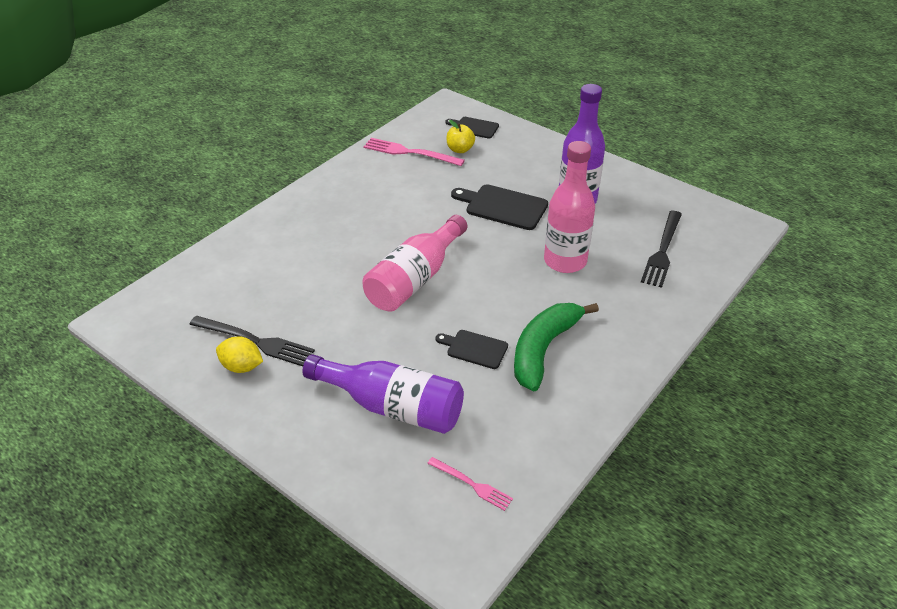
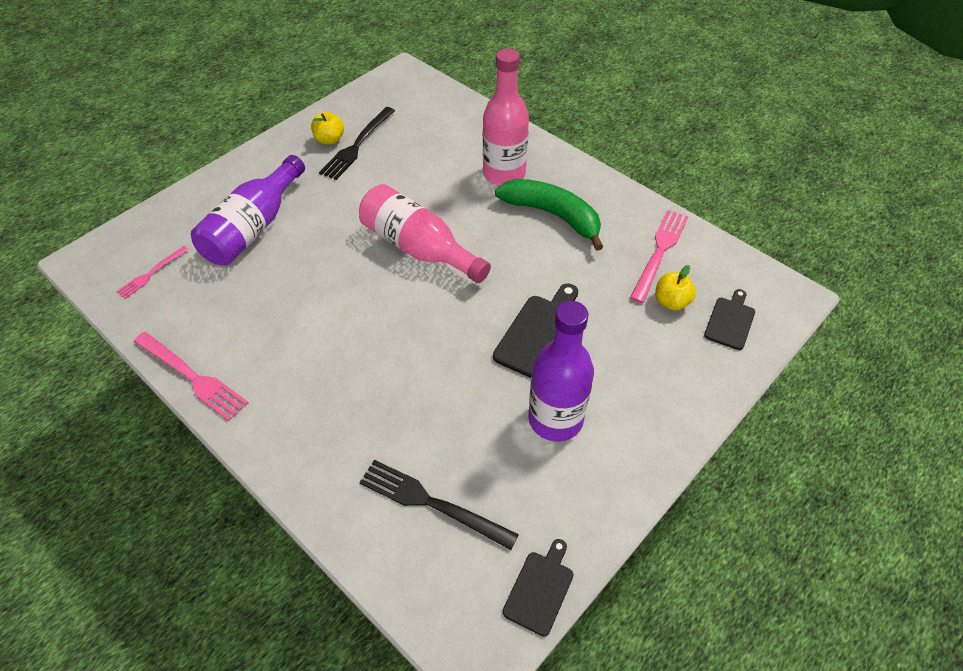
camera: 95 degrees right, 10 degrees up
yellow lemon [216,337,263,373] -> yellow apple [311,112,344,145]
black cutting board [435,330,508,369] -> black cutting board moved to [503,539,574,637]
green banana [514,303,599,391] -> green banana moved to [495,179,603,251]
pink bottle [544,141,595,273] -> pink bottle moved to [483,49,529,186]
none -> pink fork [134,332,249,421]

